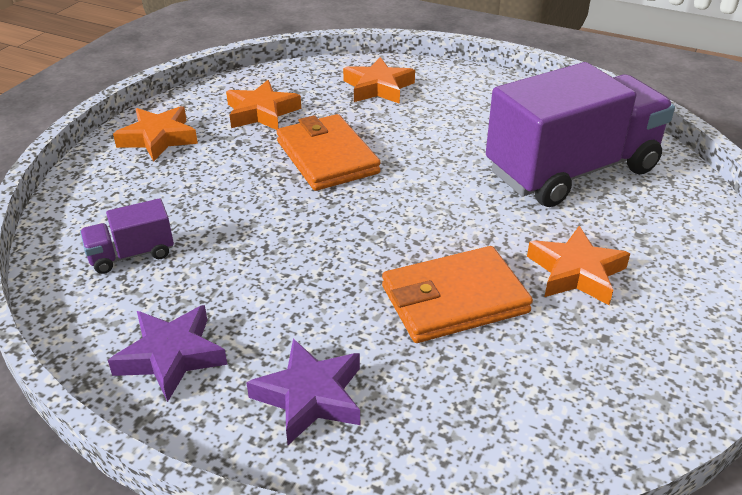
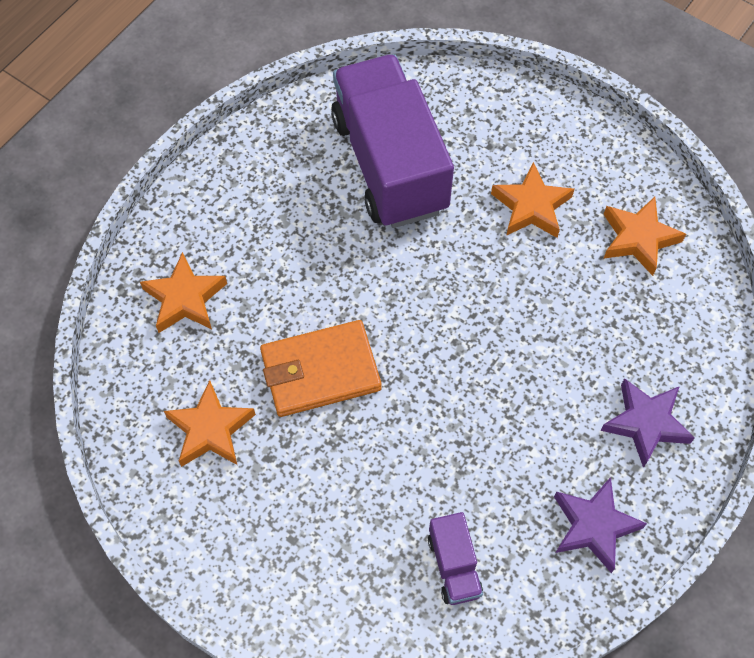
camera: 80 degrees left, 25 degrees up
orange star [113,106,198,162] -> orange star moved to [603,197,686,276]
orange wallet [382,246,533,343] -> none

